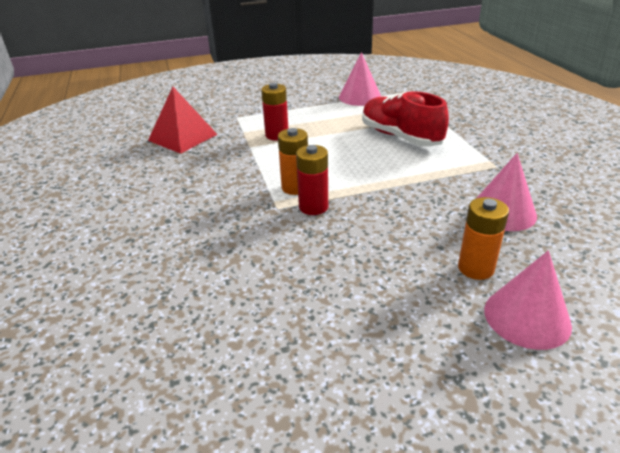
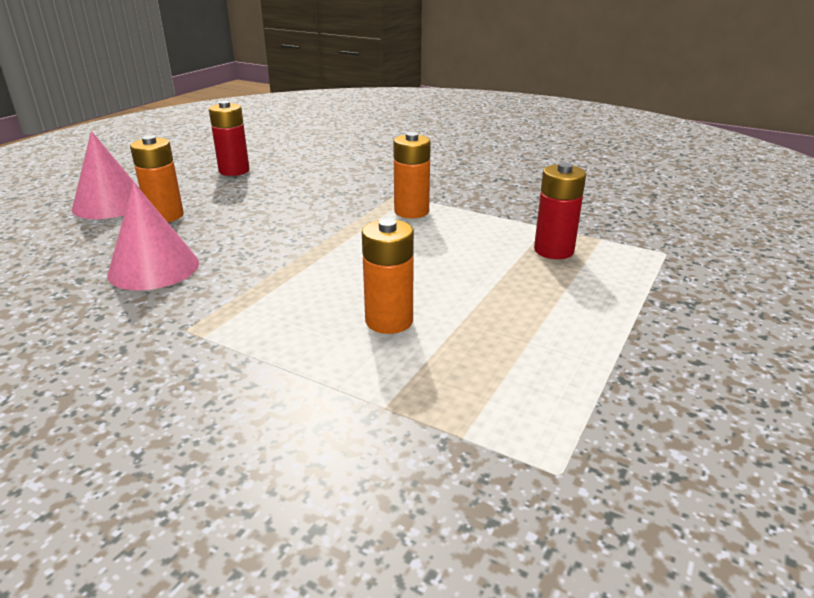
camera: 135 degrees right, 5 degrees down
red pyramid [148,87,218,154] -> none
red battery [296,145,328,215] -> red battery moved to [209,101,250,176]
pink cone [339,52,381,106] -> none
red shoe [362,91,449,147] -> orange battery [362,219,414,334]

